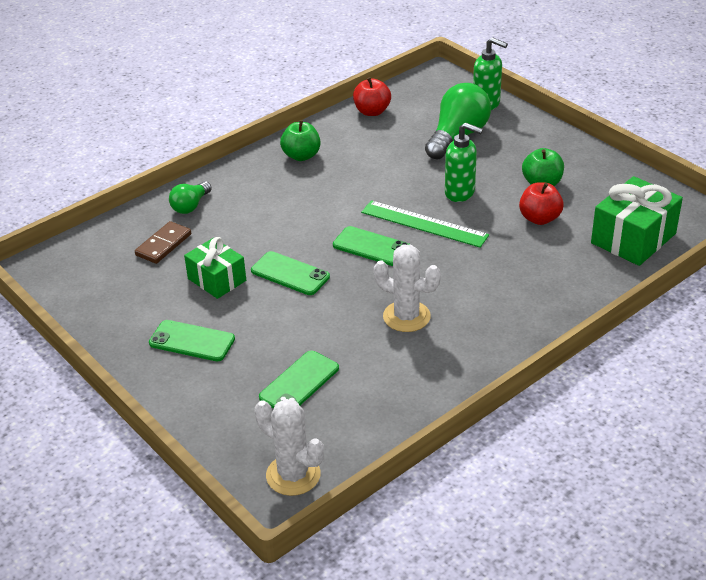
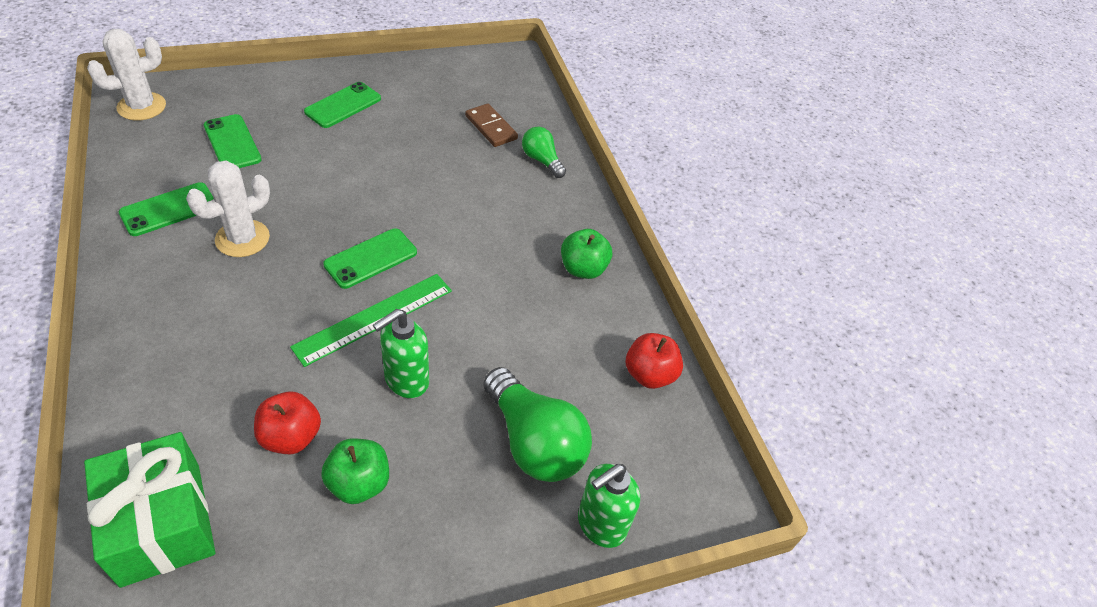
camera: 105 degrees right, 10 degrees up
green gift [184,237,246,299] -> none
green phone [251,251,330,295] -> green phone moved to [119,182,214,236]

